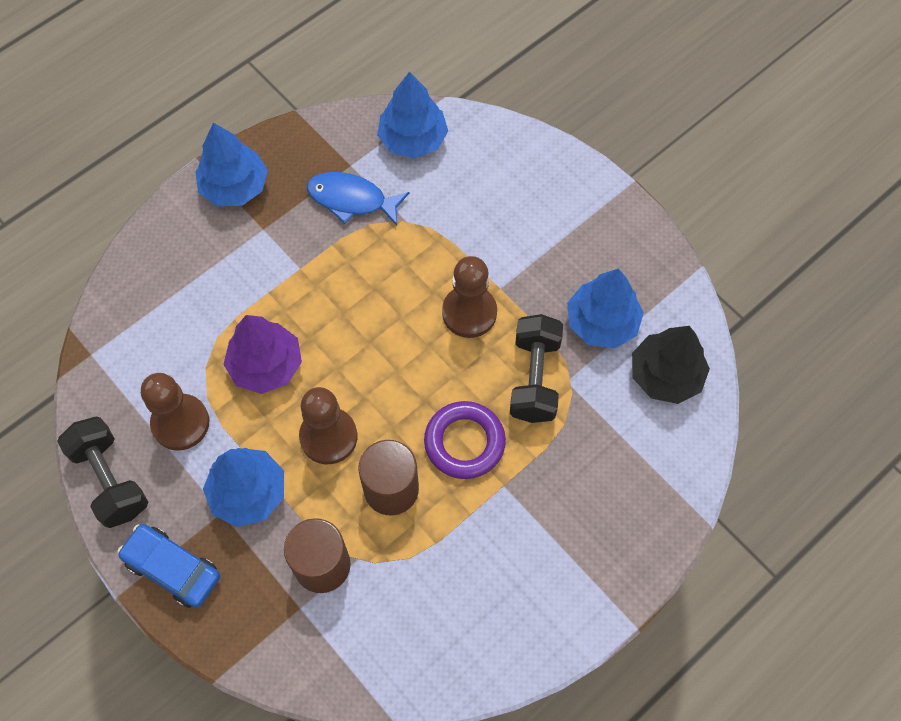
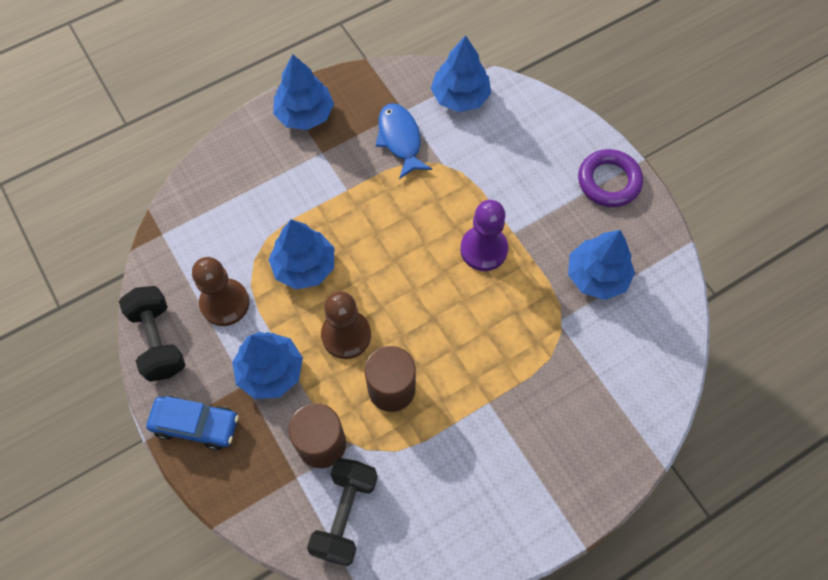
camera: 10 degrees right, 0 degrees up
blue car [117,524,220,608] -> blue car turned 150 degrees clockwise [146,396,239,450]
purple tree [223,315,302,394] -> blue tree [268,219,334,290]
blue fish [307,172,409,226] -> blue fish turned 45 degrees clockwise [376,103,432,179]
purple ring [424,401,506,479] -> purple ring moved to [578,149,643,207]
brown pawn [442,256,497,338] -> purple pawn [460,200,508,271]
black dumbbell [510,314,563,423] -> black dumbbell moved to [307,458,378,566]
black tree [632,326,710,404] -> none

